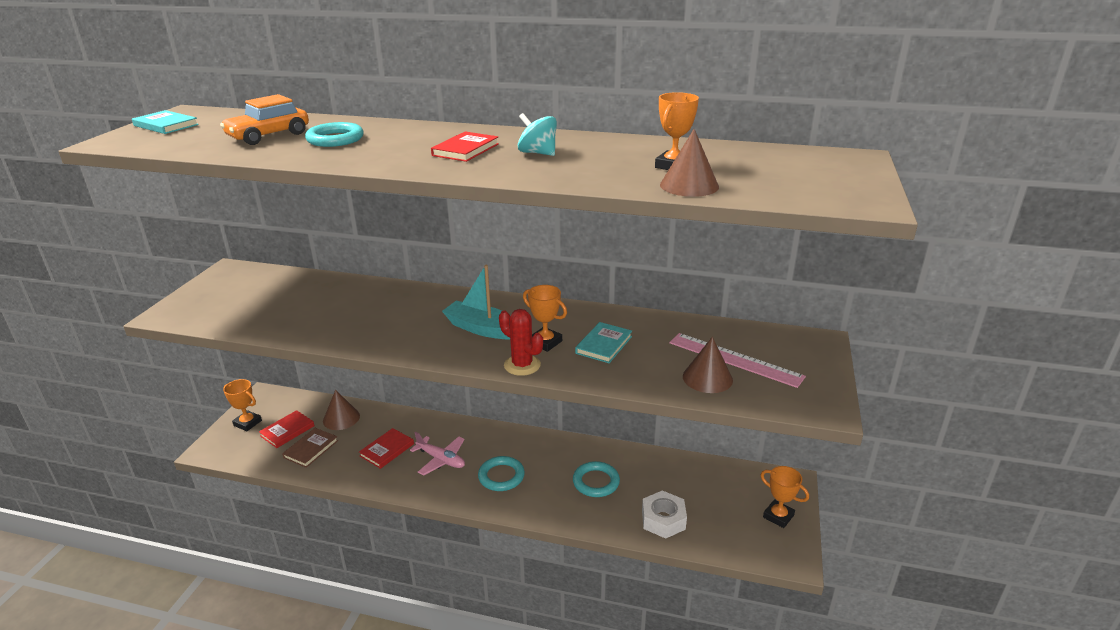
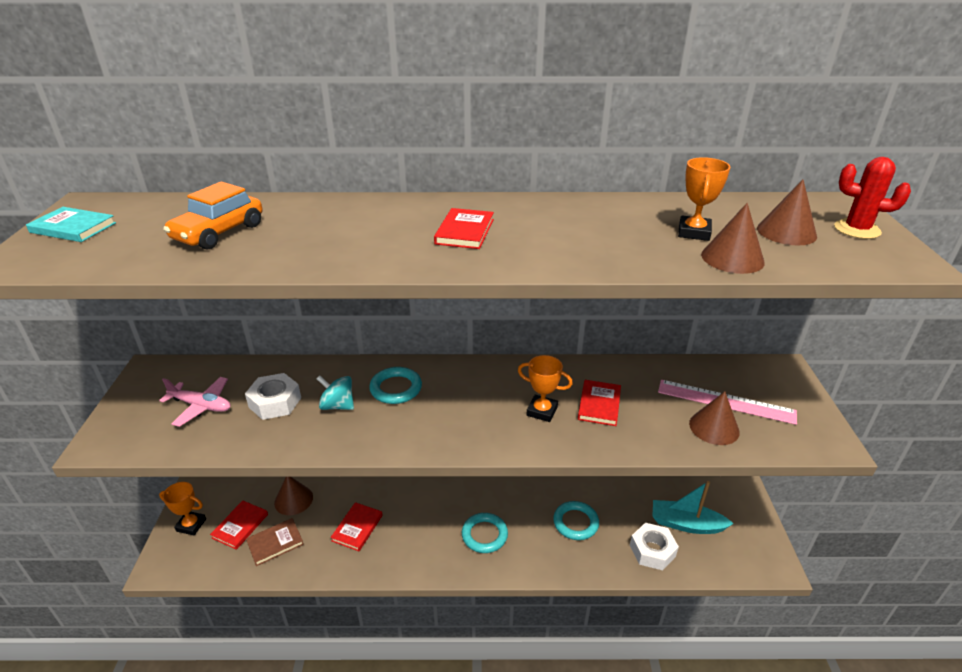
camera: 15 degrees left, 5 degrees up
brown book [282,428,338,468] -> brown book turned 45 degrees clockwise [246,518,304,566]
turquoise ring [305,122,364,147] -> turquoise ring moved to [369,367,422,404]
pink plane [410,432,465,476] -> pink plane moved to [159,377,231,427]
turquoise boat [442,265,511,340] -> turquoise boat moved to [653,481,734,534]
red cactus [499,309,543,376] -> red cactus moved to [834,157,911,239]
turquoise spinning top [518,113,557,156] -> turquoise spinning top moved to [316,375,354,410]
turquoise book [575,322,632,363] -> red book [578,380,621,426]
orange trophy [761,466,809,528] -> none
none -> white nut [245,373,301,420]
none -> brown cone [757,180,817,245]

